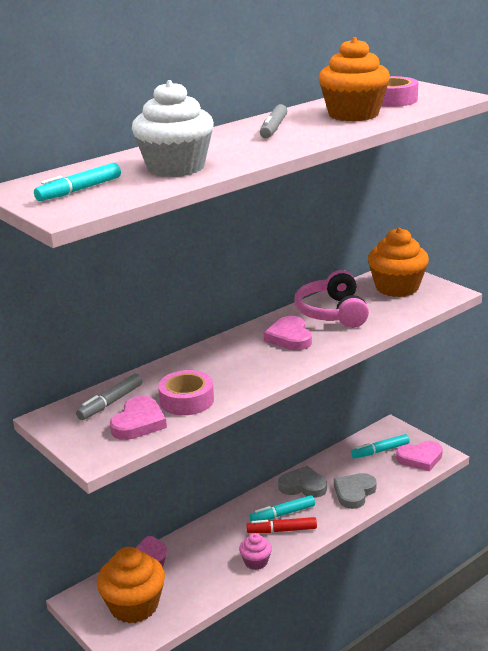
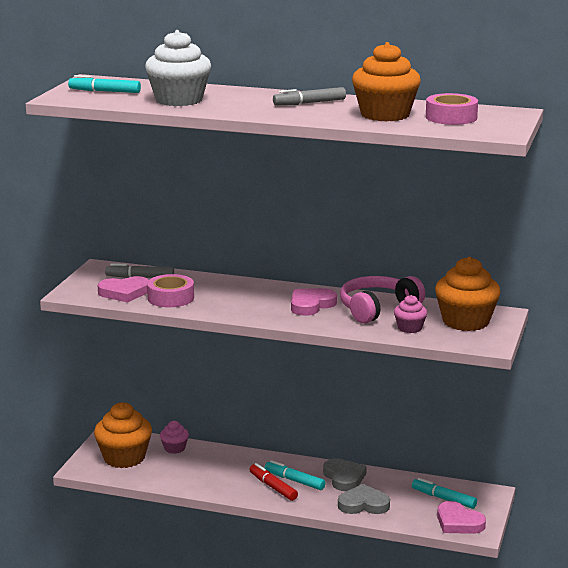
camera: 55 degrees right, 5 degrees down
pink cupcake [239,533,272,570] -> pink cupcake moved to [394,295,427,333]

